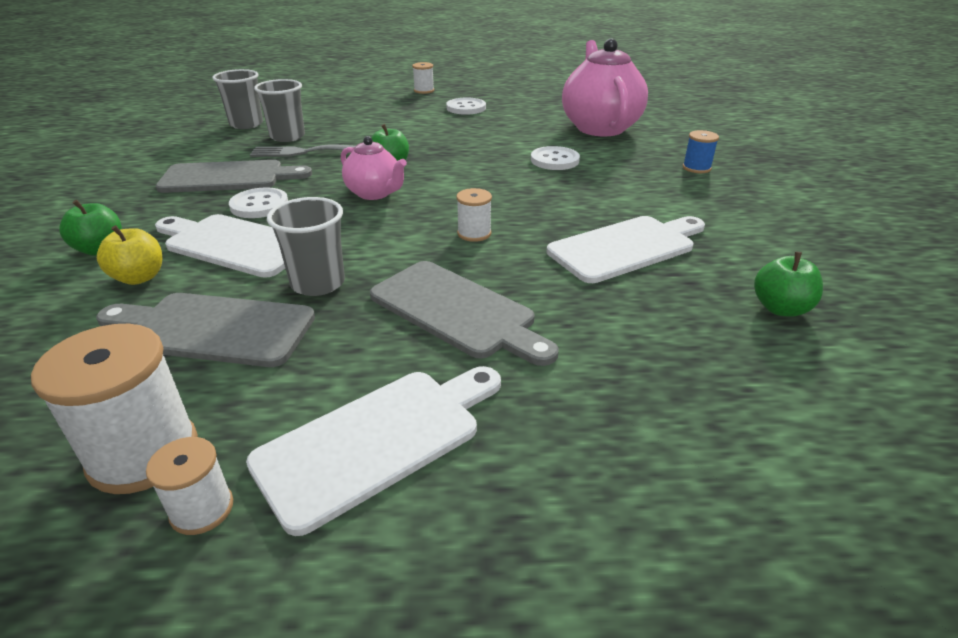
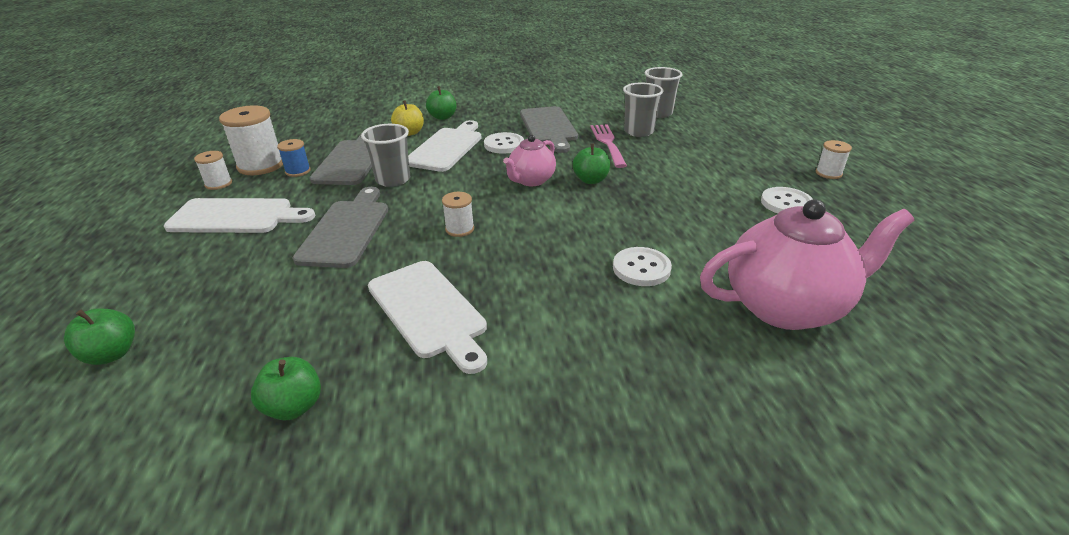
camera: 85 degrees right, 0 degrees up
white cutting board [246,366,501,536] -> white cutting board turned 45 degrees counterclockwise [164,198,315,233]
grey fork [250,145,356,157] -> pink fork [591,124,627,168]
grey cutting board [370,261,559,366] -> grey cutting board turned 150 degrees clockwise [293,187,388,268]
blue spool [683,130,719,173] -> blue spool moved to [277,139,311,177]
none -> green apple [64,309,135,365]

